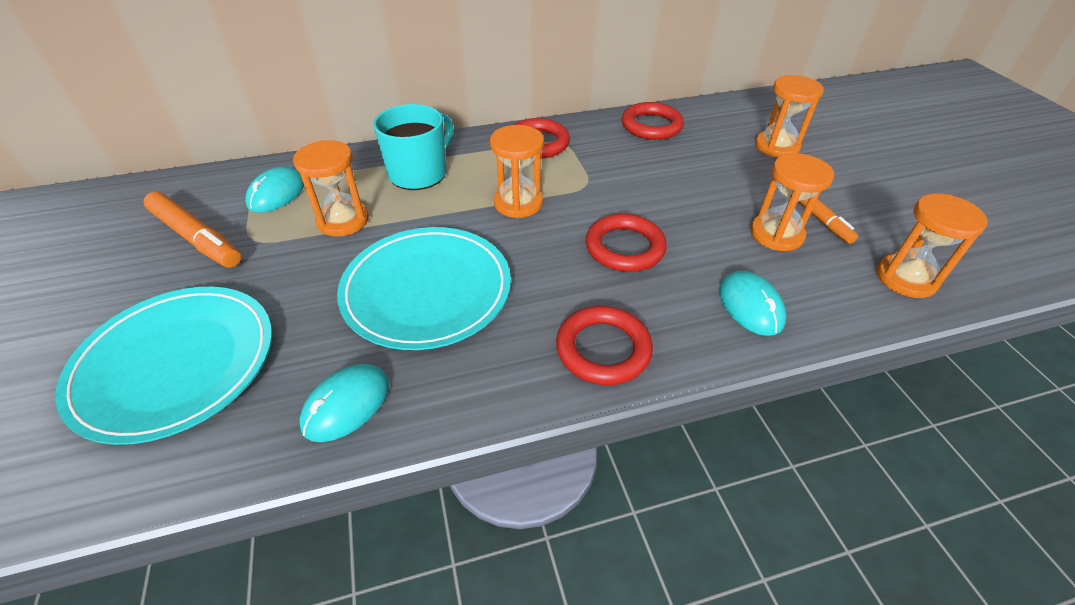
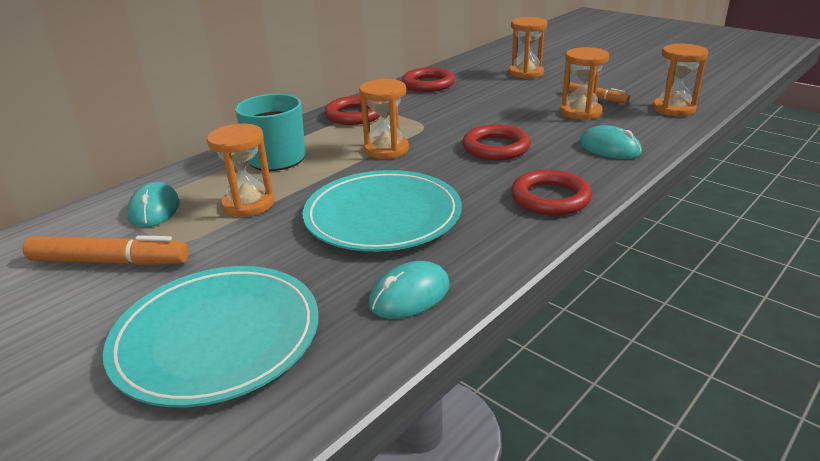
camera: 30 degrees left, 15 degrees down
turquoise mouse [300,364,389,442] -> turquoise mouse turned 45 degrees clockwise [369,261,450,319]

